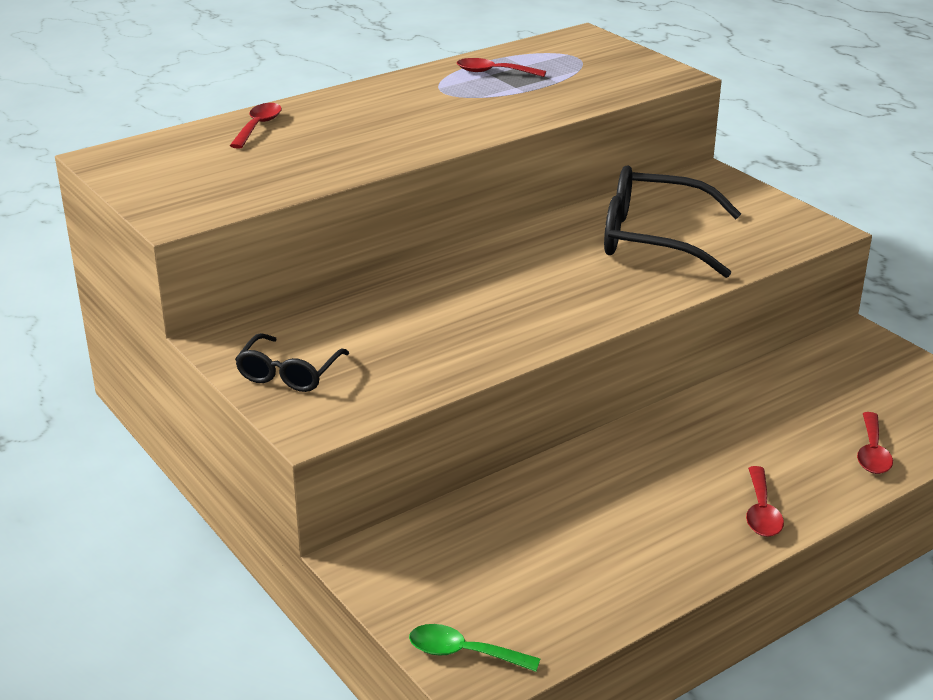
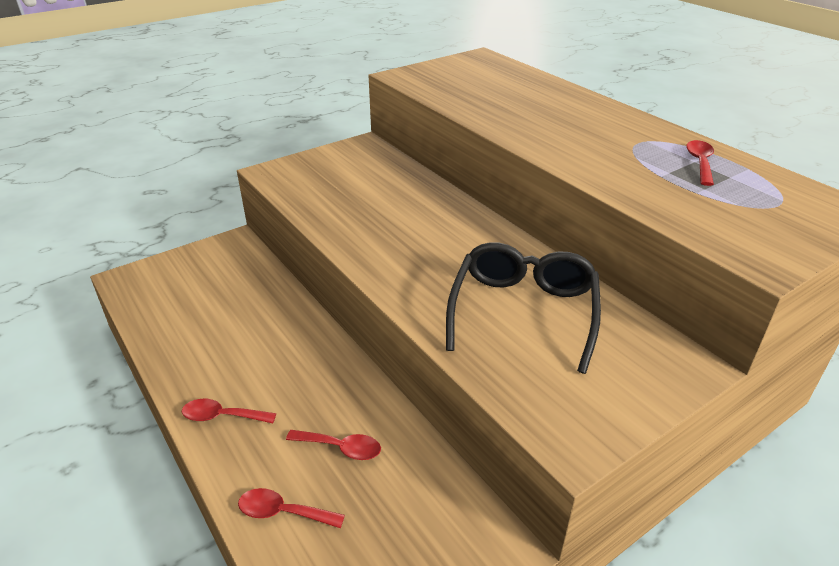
camera: 90 degrees right, 5 degrees up
red spoon [230,103,282,149] -> red spoon moved to [286,430,381,460]
black glasses [235,333,349,392] -> none
green spoon [409,624,540,672] -> none

